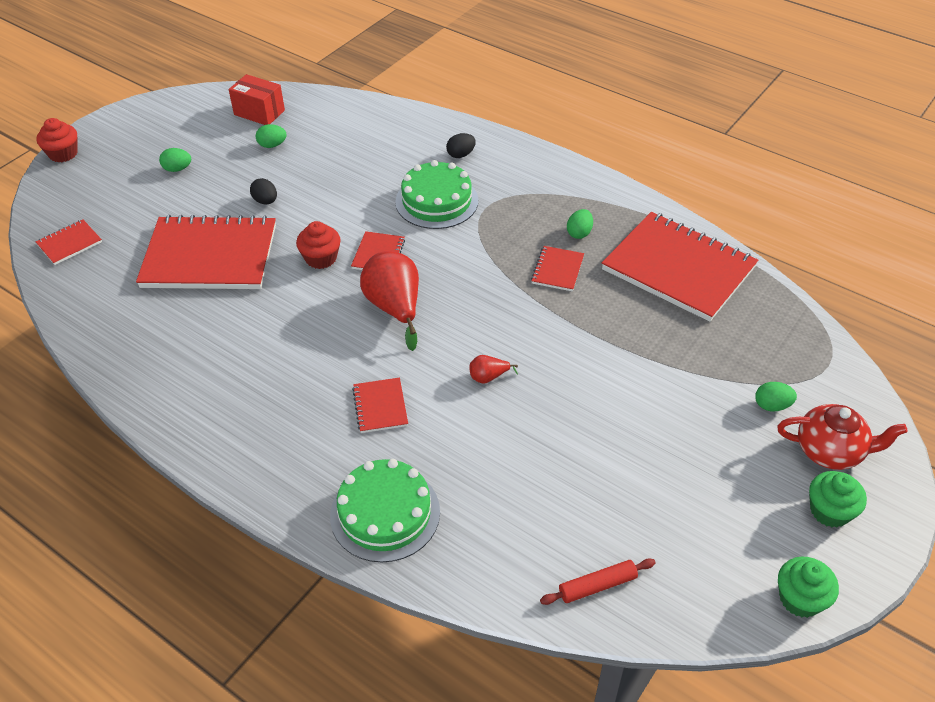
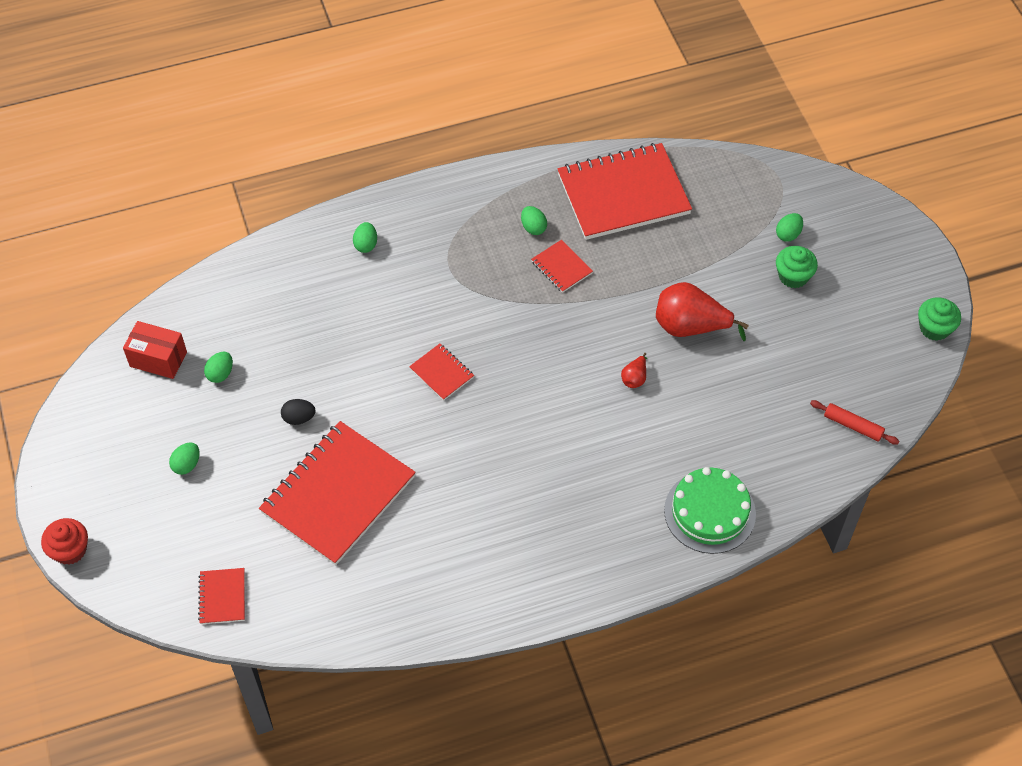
camera: 55 degrees left, 10 degrees up
red box [229,74,285,125] -> red box turned 45 degrees clockwise [123,321,187,379]
red cupcake [296,221,341,269] -> none
red notebook [352,377,408,433] -> none
red pear [360,251,419,351] -> red pear moved to [656,282,749,342]
green cake [395,160,478,229] -> none
black egg [446,133,476,158] -> green egg [353,222,377,253]
red rolling pin [540,558,656,605] -> red rolling pin turned 75 degrees counterclockwise [810,400,899,444]
red teapot [777,404,908,470] -> none
green cupcake [809,471,867,528] -> green cupcake moved to [776,246,818,288]

